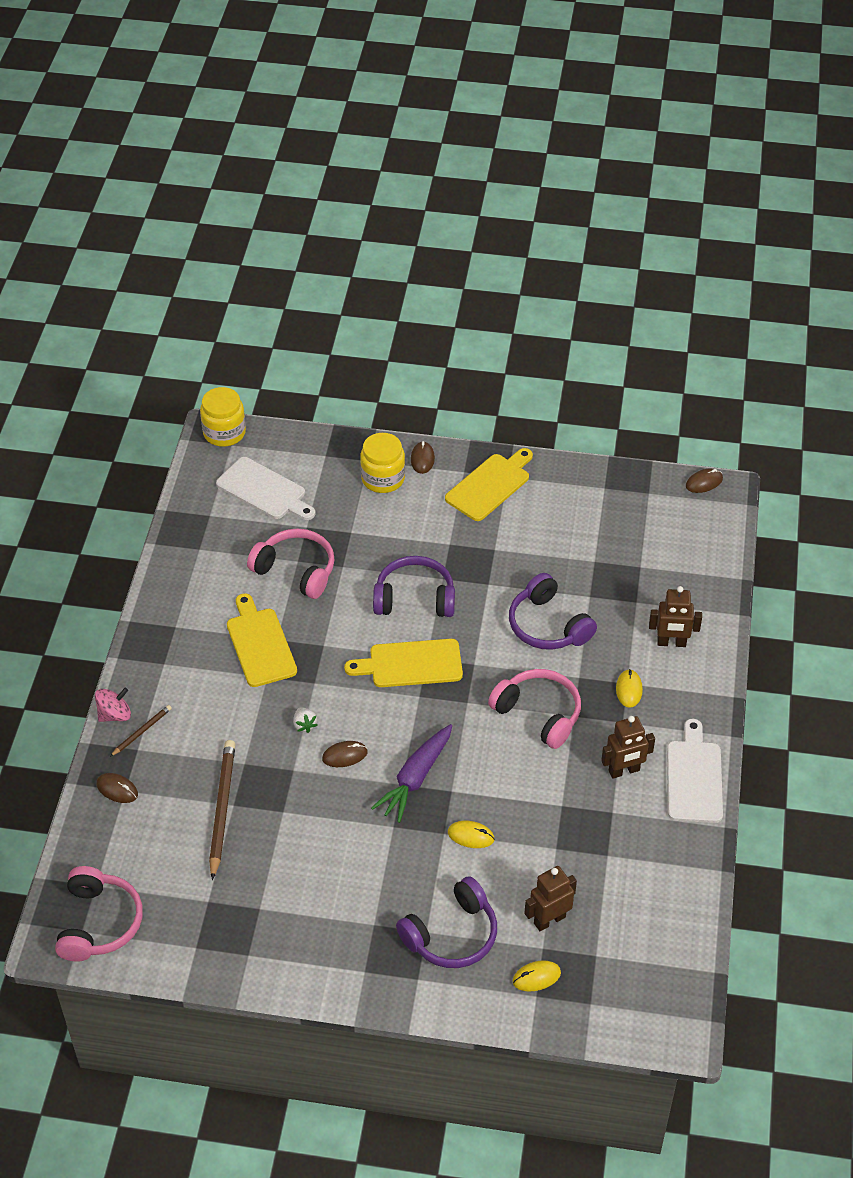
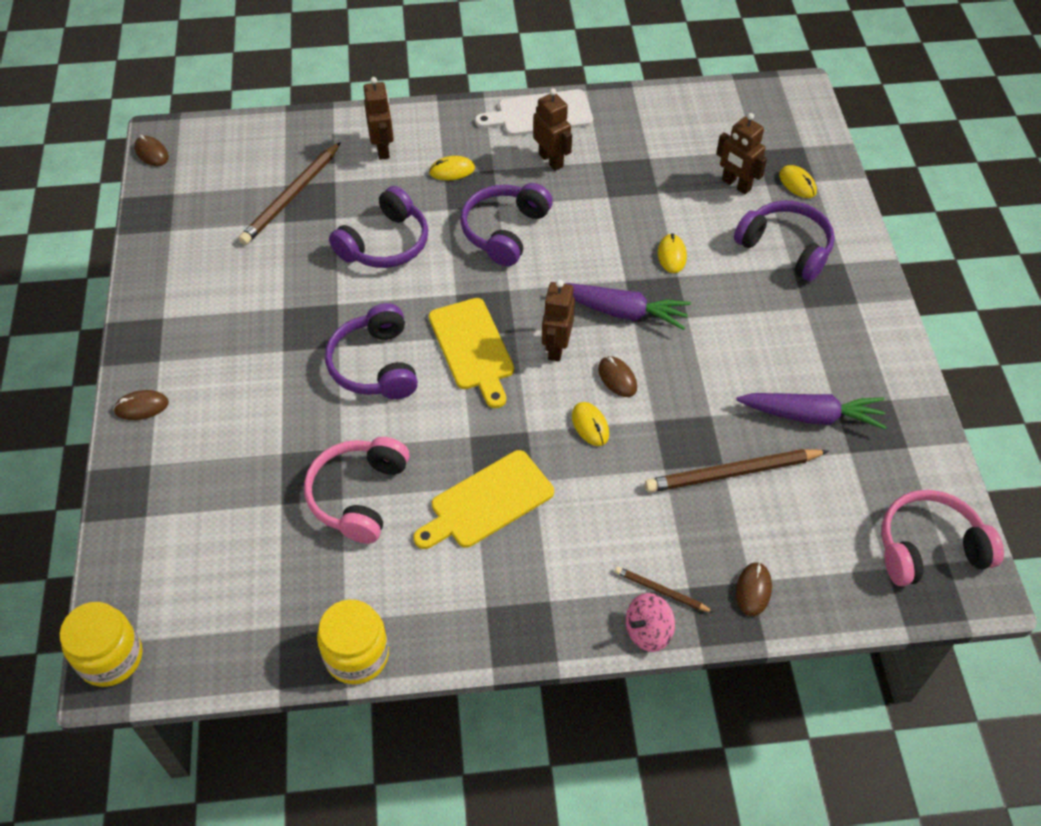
camera: 105 degrees left, 5 degrees up
pink spinning top [95,688,131,722] -> pink spinning top turned 75 degrees counterclockwise [626,593,675,652]
white cutting board [216,457,316,520] -> none
white strawberry [293,707,317,733] -> yellow mouse [572,402,609,446]
yellow jar [360,433,405,493] -> yellow jar moved to [317,599,389,684]
yellow cutting board [445,448,533,521] -> none
pink headphones [488,669,581,749] -> purple headphones [460,183,553,266]
none -> brown pencil [239,142,341,245]
none -> brown robot [542,280,575,362]
none -> purple carrot [737,393,887,430]

